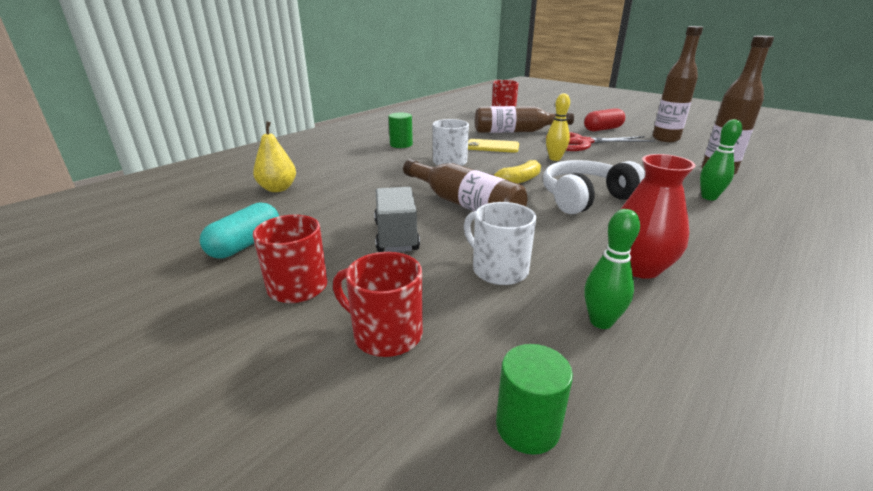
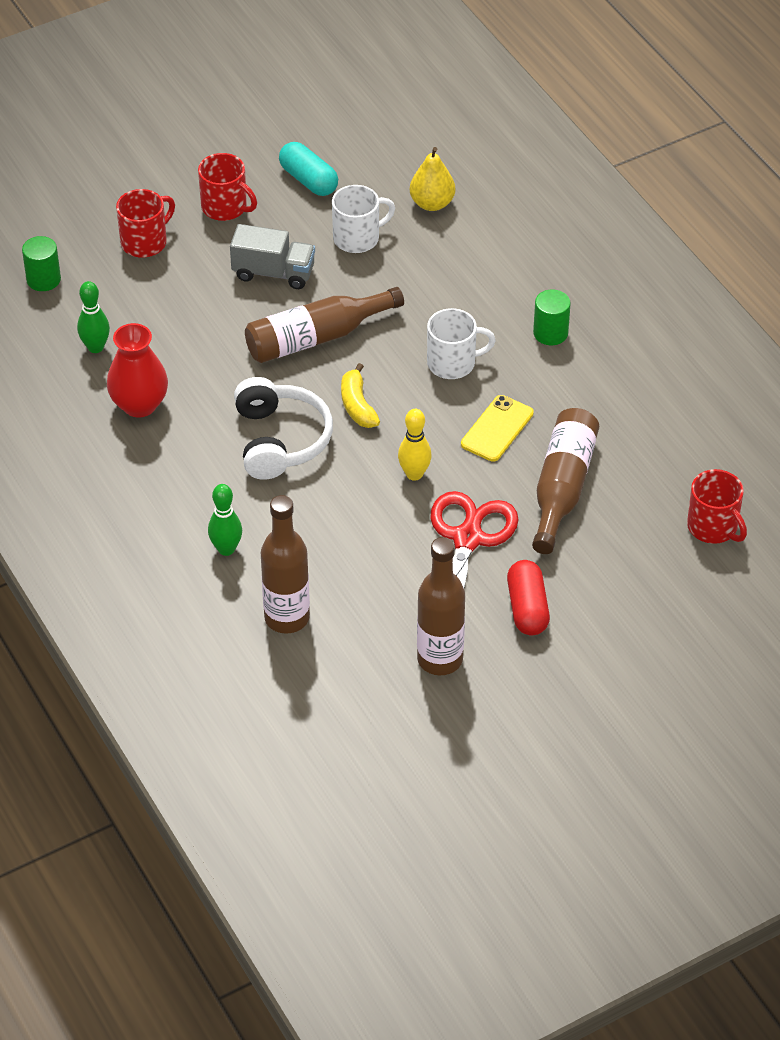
camera: 110 degrees right, 20 degrees up
white mug [464,202,536,285] -> white mug moved to [332,185,395,253]

